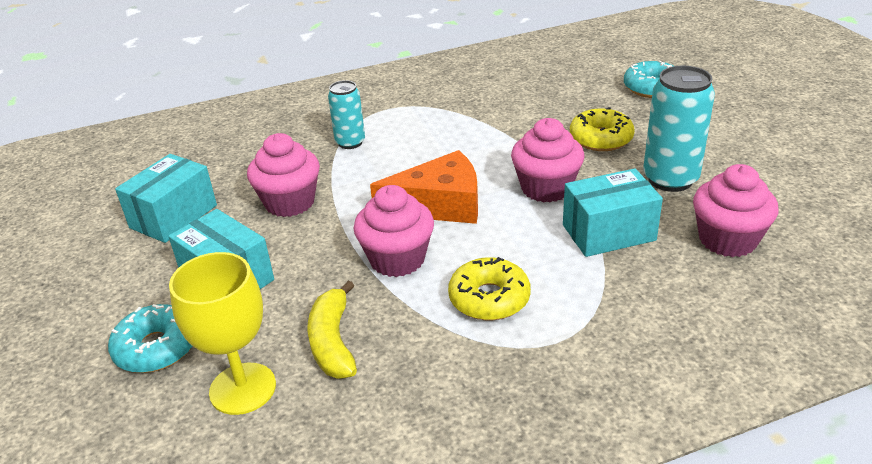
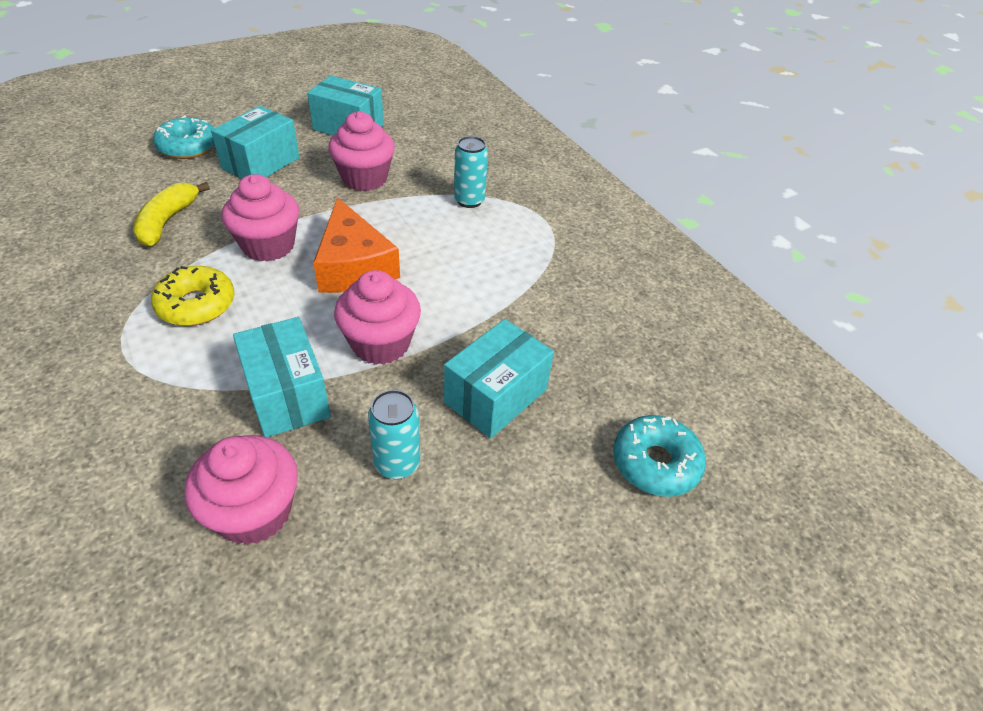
camera: 75 degrees right, 10 degrees up
yellow goblet [169,252,276,415] -> none
yellow banana [308,281,357,379] -> yellow banana turned 60 degrees counterclockwise [133,182,210,247]
yellow donut [570,107,635,151] -> turquoise box [444,319,554,438]
turquoise can [643,66,715,192] -> turquoise can [368,390,420,479], size x0.61

